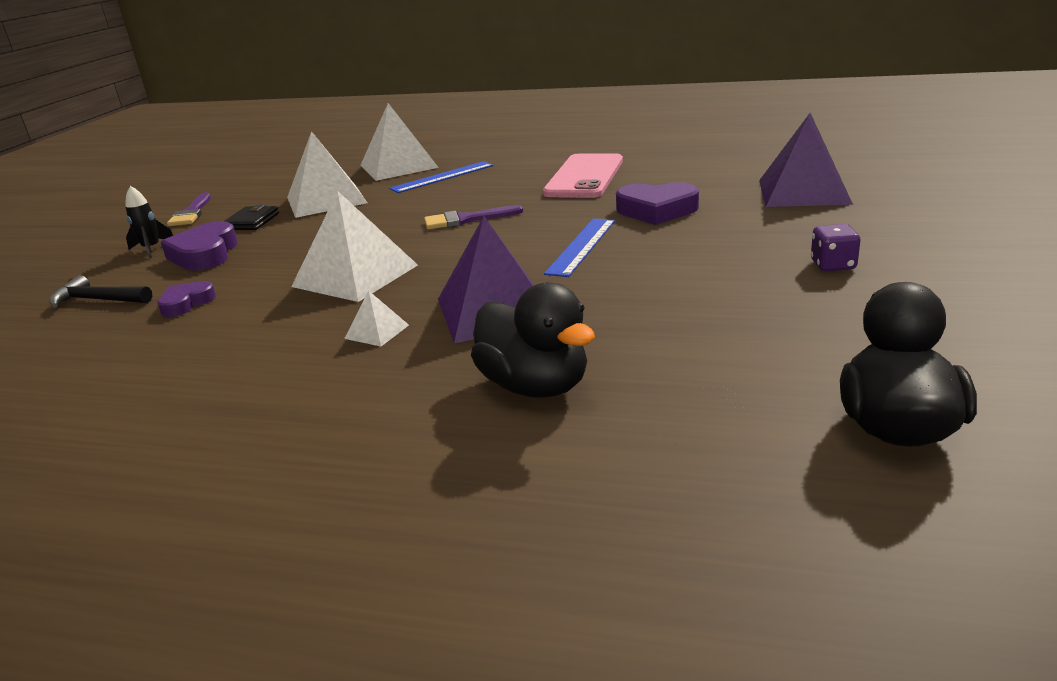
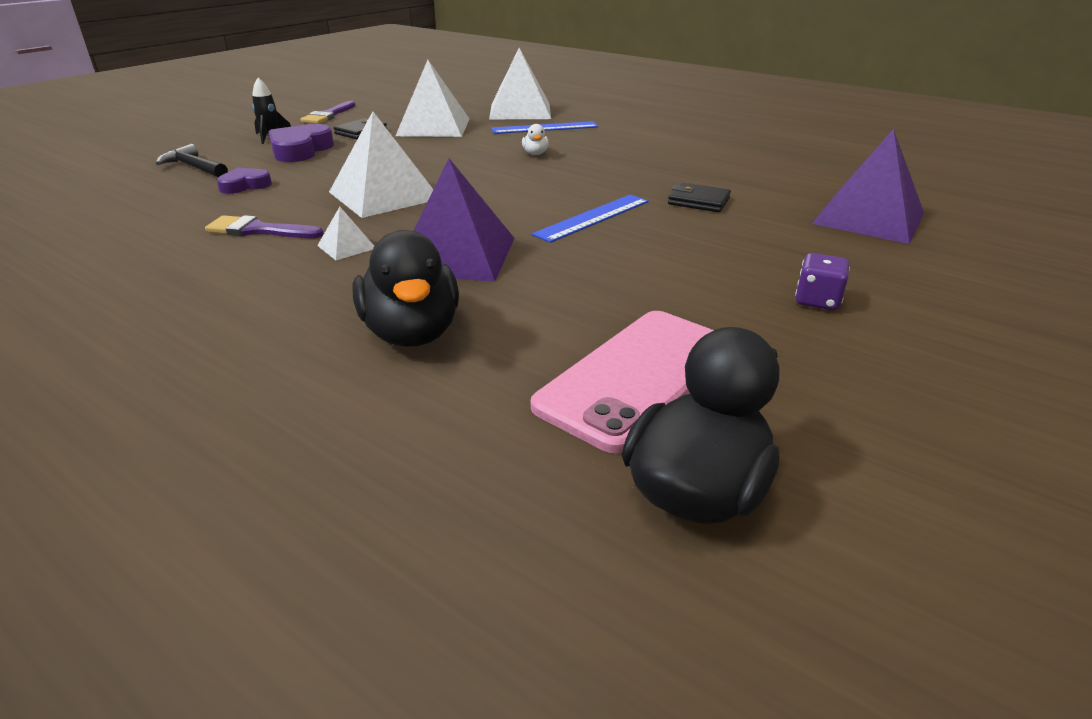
camera: 20 degrees right, 5 degrees up
purple brush [424,205,523,230] -> purple brush moved to [205,215,324,238]
pink phone [543,154,623,198] -> pink phone moved to [531,311,714,453]
purple heart [616,182,699,225] -> black wallet [668,182,731,212]
none -> white duck [522,124,549,155]

